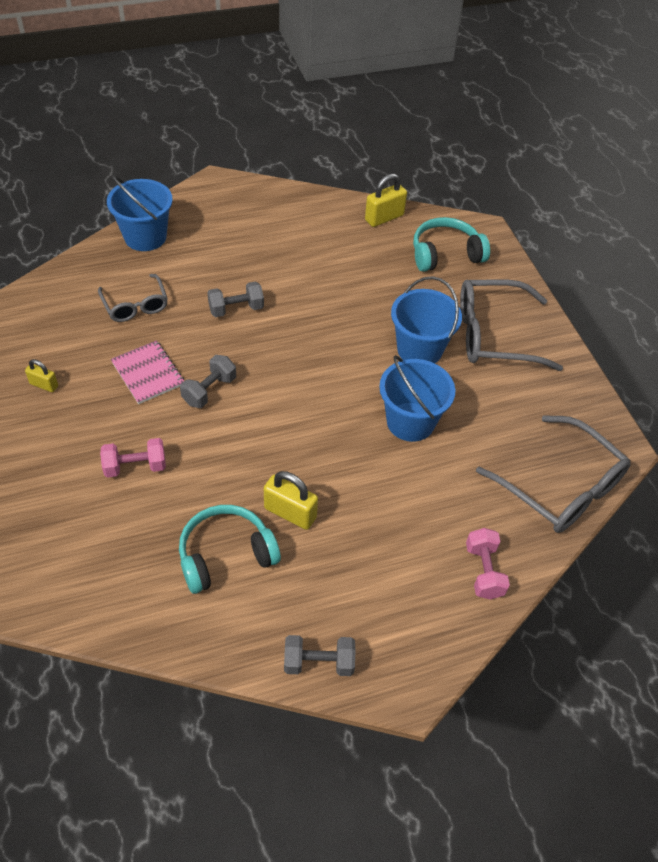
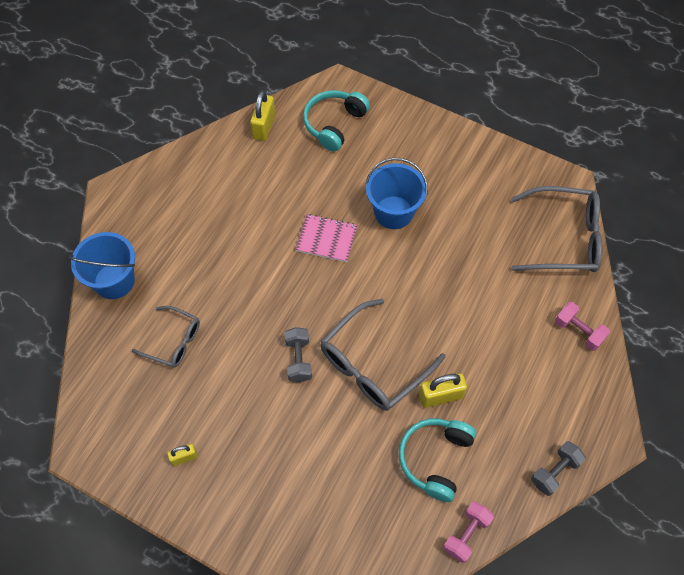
camera: 40 degrees left, 10 degrees up
pink dumbbell [100,438,166,478] -> pink dumbbell moved to [443,501,494,563]
pink notebook [111,340,184,404] -> pink notebook moved to [295,214,358,262]
grey dumbbell [207,281,264,317] -> none
blue bucket [379,355,455,442] -> none
grey glasses [460,279,563,371] -> grey glasses moved to [320,299,446,411]

